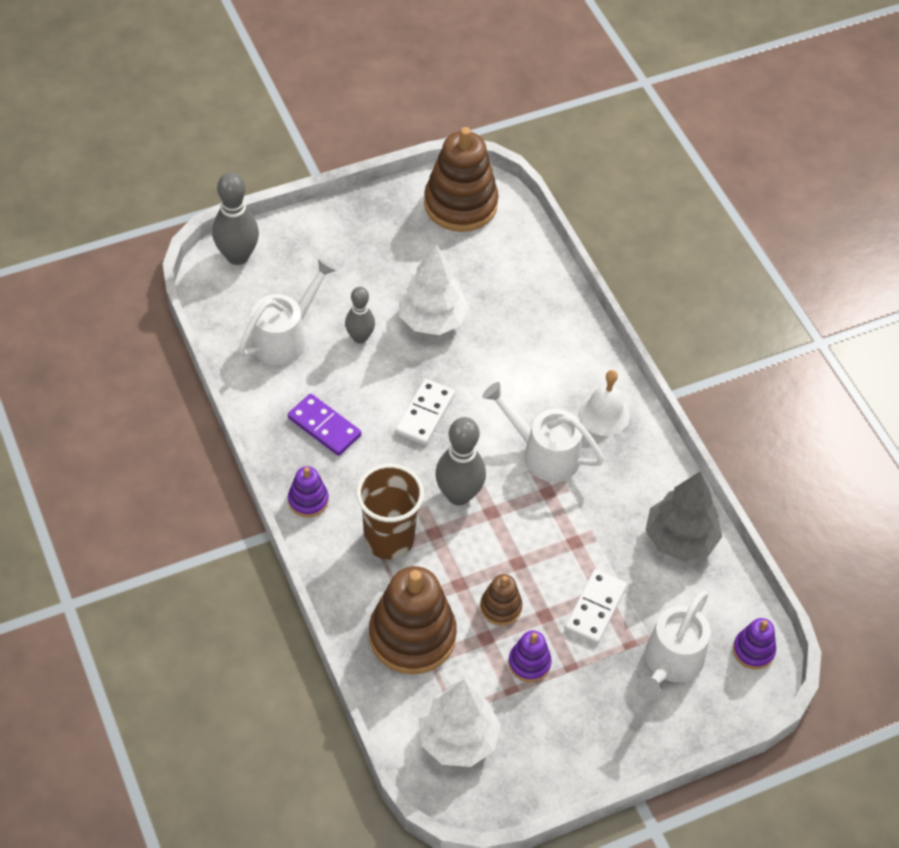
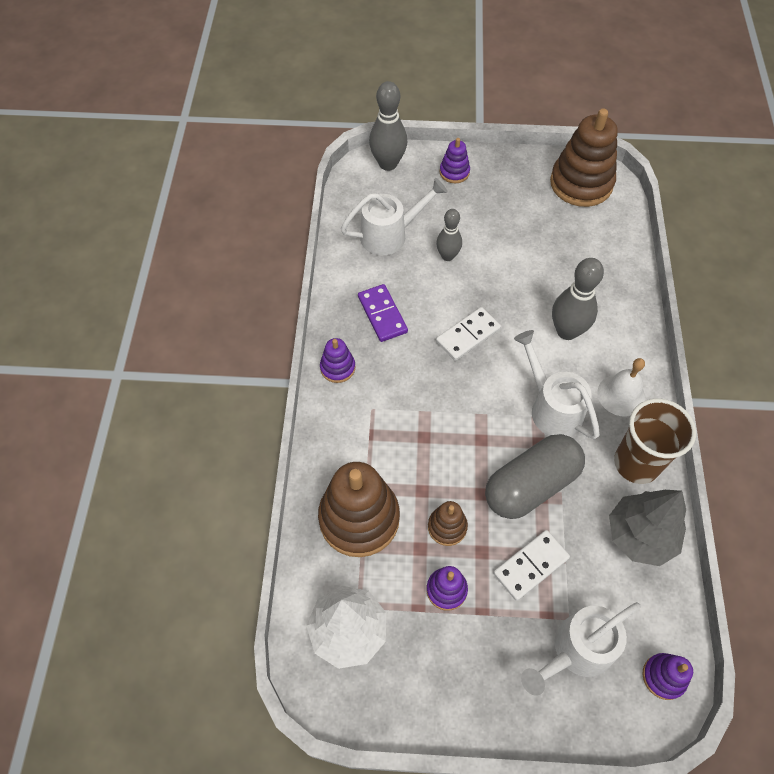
camera: 30 degrees right, 5 degrees up
brown cup [356,464,424,559] -> brown cup moved to [614,398,696,484]
white tree [399,245,469,335] -> none
grey bowling pin [435,417,486,505] -> grey bowling pin moved to [552,258,604,340]
none -> purple stacking toy [440,138,470,183]
none -> grey capsule [485,434,585,519]

